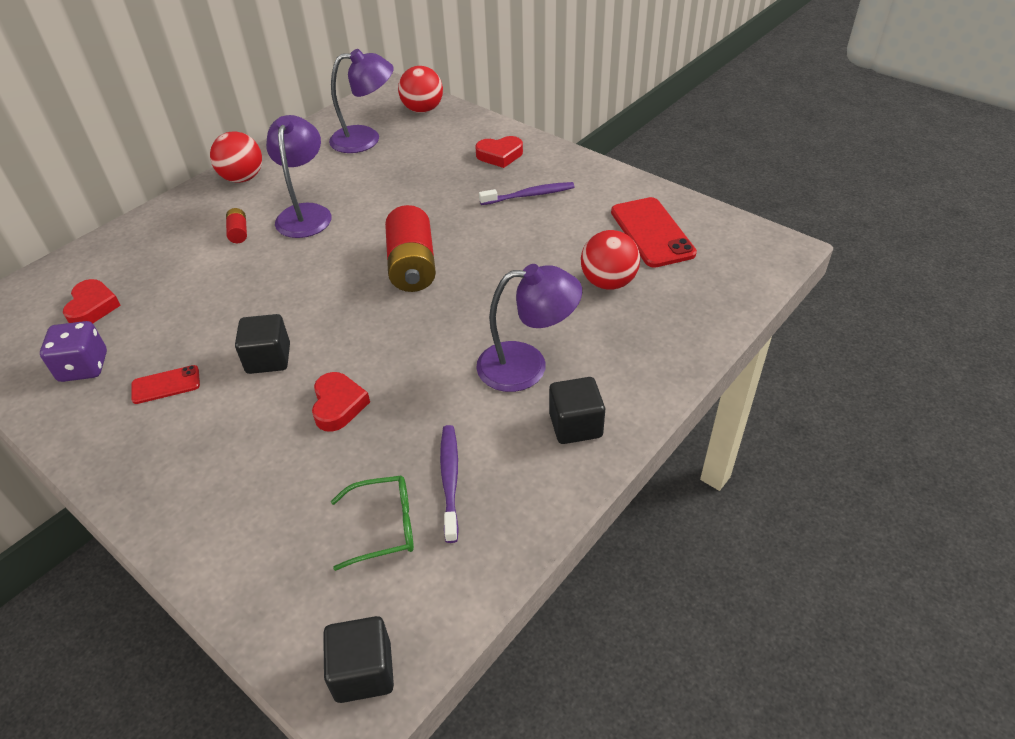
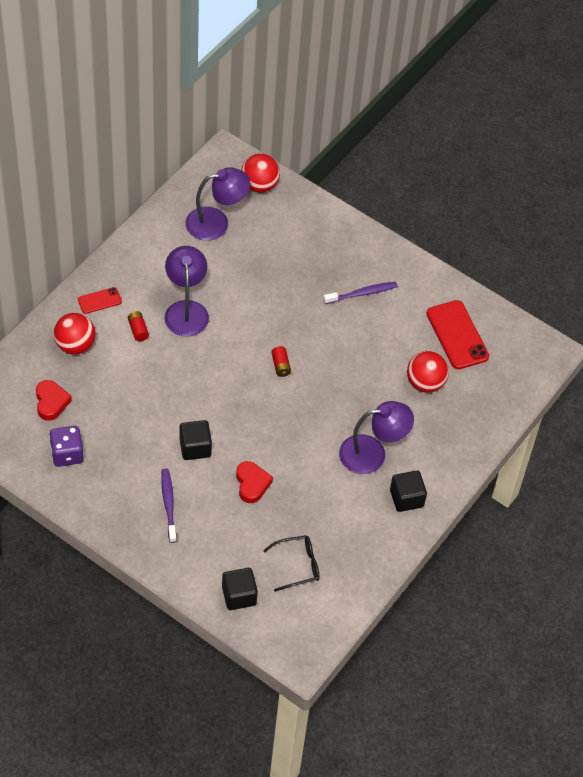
camera: 10 degrees left, 10 degrees up
red phone [131,365,200,404] -> red phone moved to [78,287,122,314]
red ball [210,131,262,183] -> red ball moved to [54,313,96,354]
black cube [323,616,394,703] -> black cube moved to [222,568,258,610]
green glasses [331,476,414,571] -> black glasses [263,535,320,592]
red battery [385,205,436,292] -> red battery [271,346,291,377], size x0.45
purple toothbrush [440,425,459,543] -> purple toothbrush moved to [161,469,177,543]
red heart [475,136,523,168] -> none

